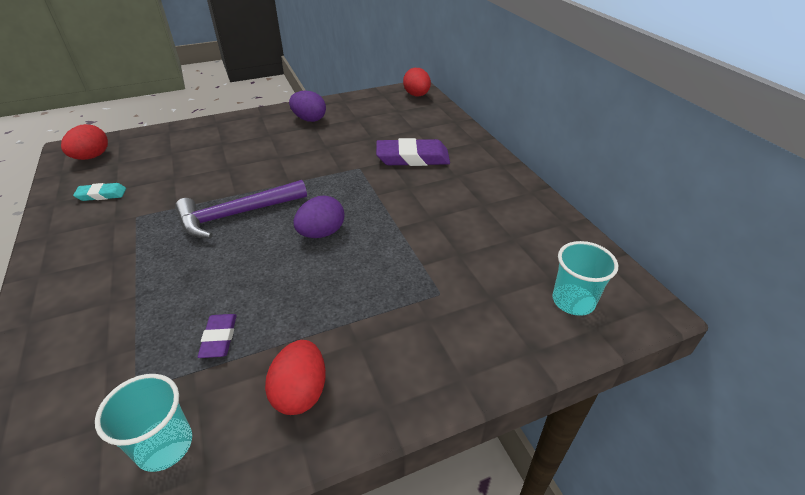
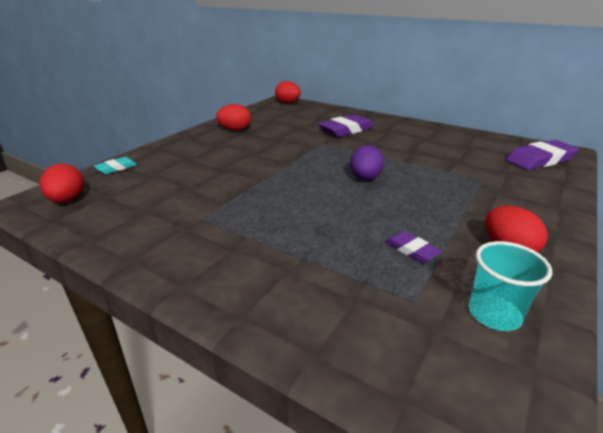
camera: 35 degrees left, 10 degrees down
turquoise eraser [73,183,126,201] -> turquoise eraser moved to [94,157,137,174]
purple hammer [175,180,307,238] -> none
purple egg [289,91,326,122] -> red egg [216,104,251,130]
turquoise cup [553,241,618,316] -> purple eraser [506,140,579,170]

